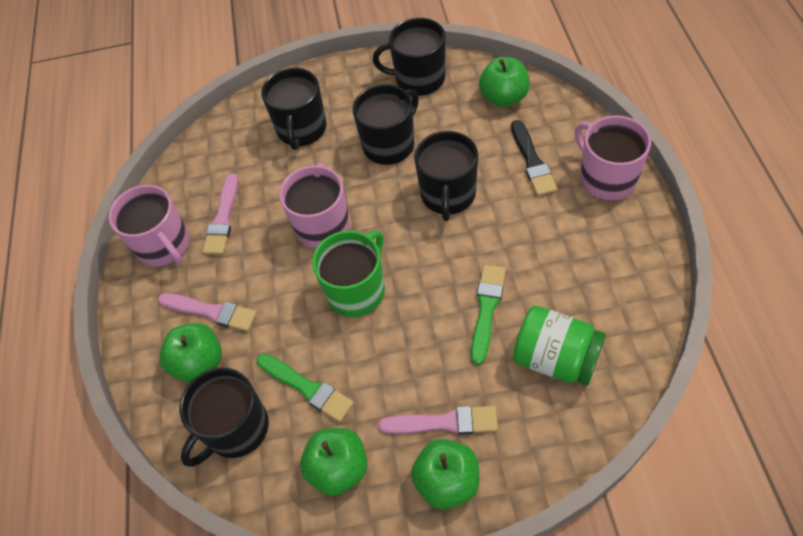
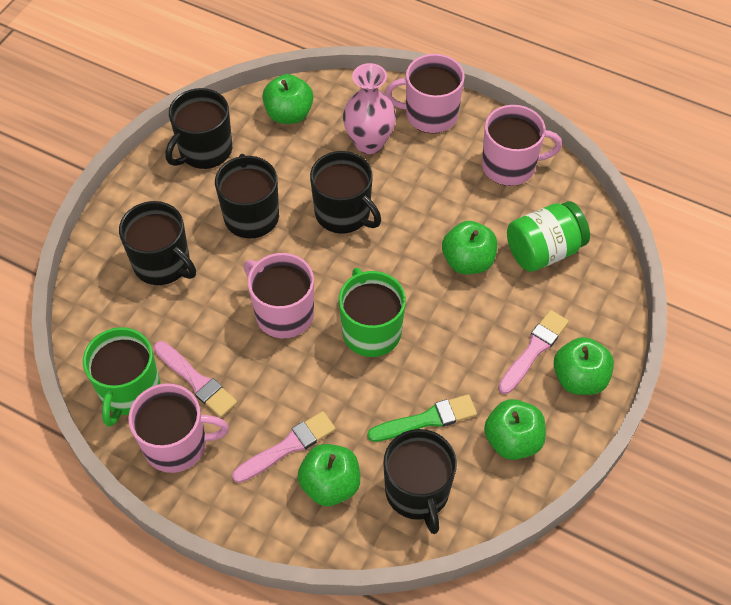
camera: 60 degrees left, 0 degrees up
green brush [471,265,506,365] -> green apple [442,221,497,274]
black brush [511,120,557,196] -> pink vase [343,63,396,154]
none -> green mug [83,327,160,427]
none -> pink mug [482,105,562,186]

